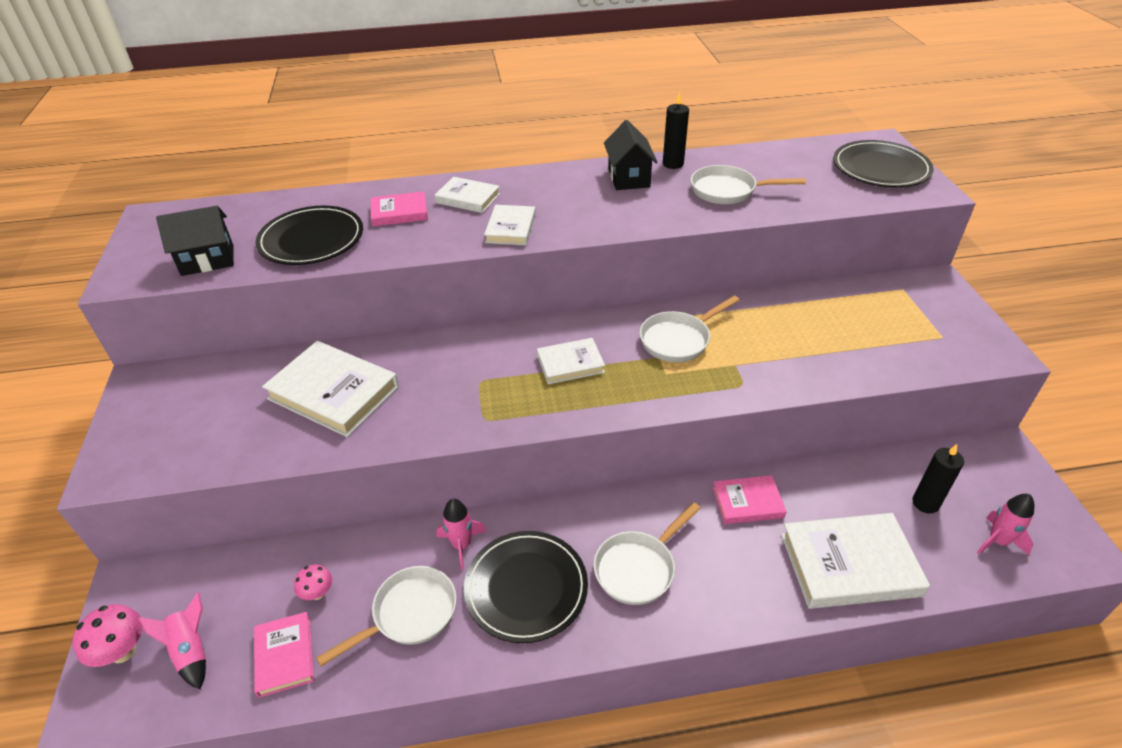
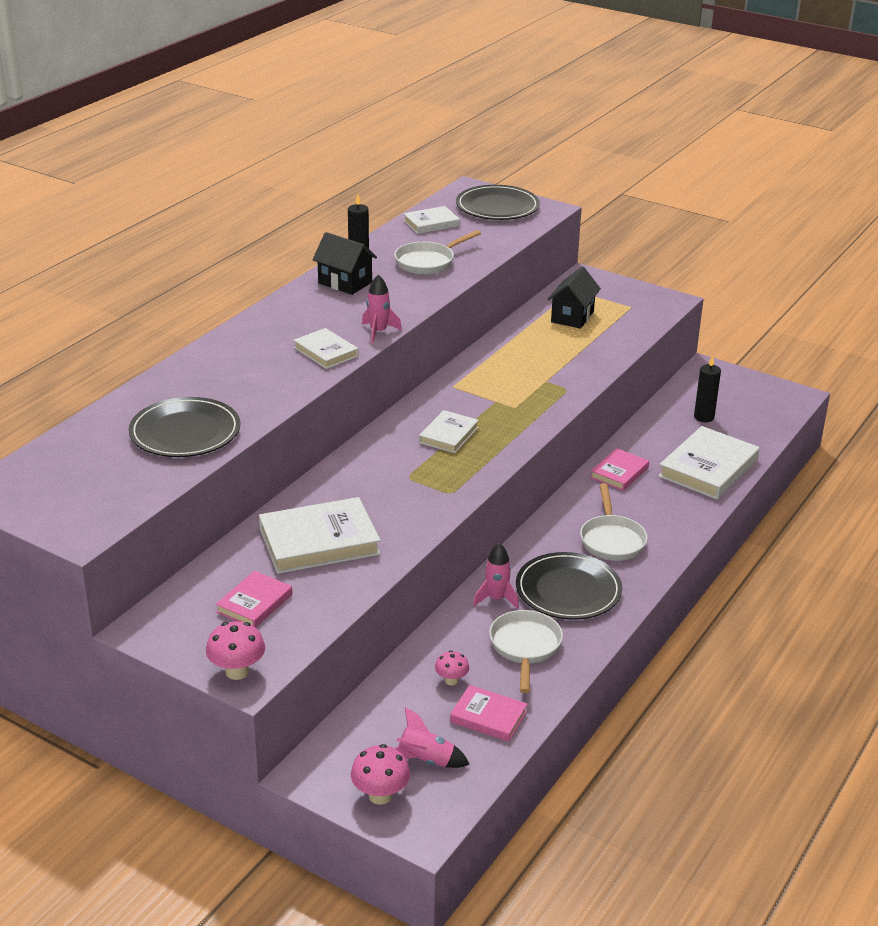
camera: 50 degrees left, 10 degrees down
black house [156,206,234,276] -> black house moved to [547,266,601,329]
pink book [371,191,428,226] -> pink book moved to [216,571,292,628]
white book [435,177,500,213] -> white book moved to [403,206,460,234]
white pan [640,296,740,362] -> none
pink rocket [977,494,1034,555] -> pink rocket moved to [362,274,402,344]
none -> pink mushroom [206,621,265,680]

